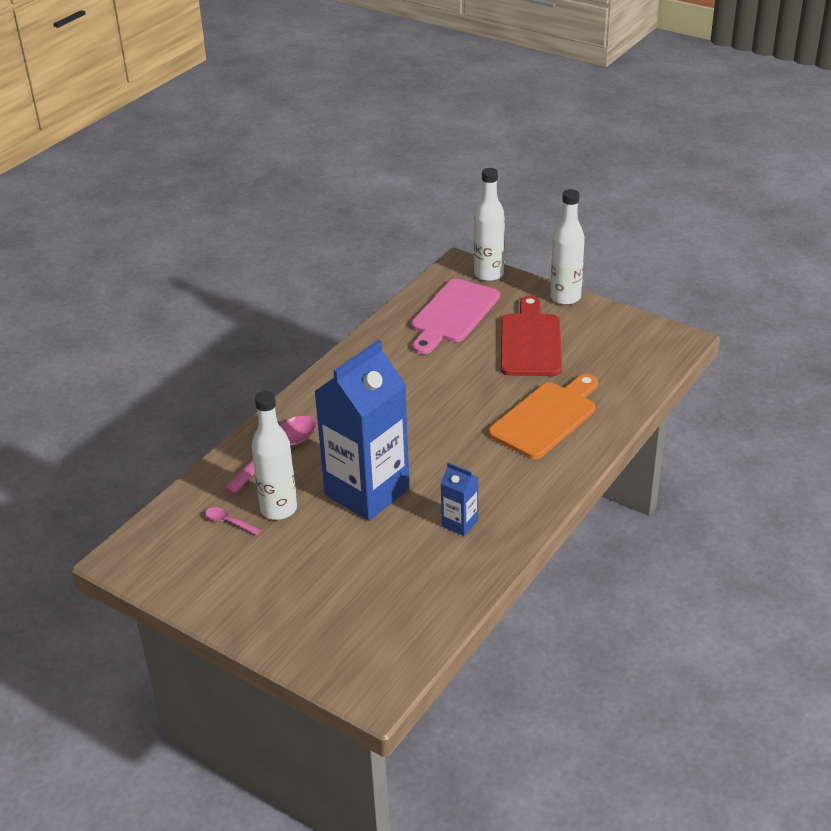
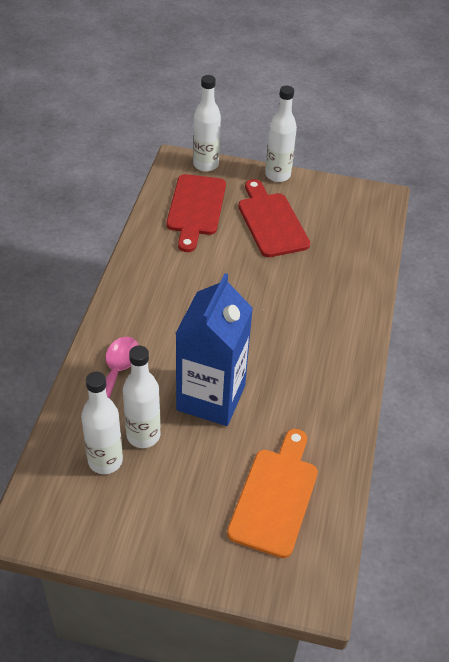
camera: 25 degrees left, 10 degrees up
pink spoon [205,507,261,535] -> white bottle [81,371,123,474]
pink cutting board [411,279,500,354] -> red cutting board [167,174,226,252]
blue carton [440,462,479,536] -> none
orange cutting board [488,374,598,459] -> orange cutting board moved to [227,429,318,558]

